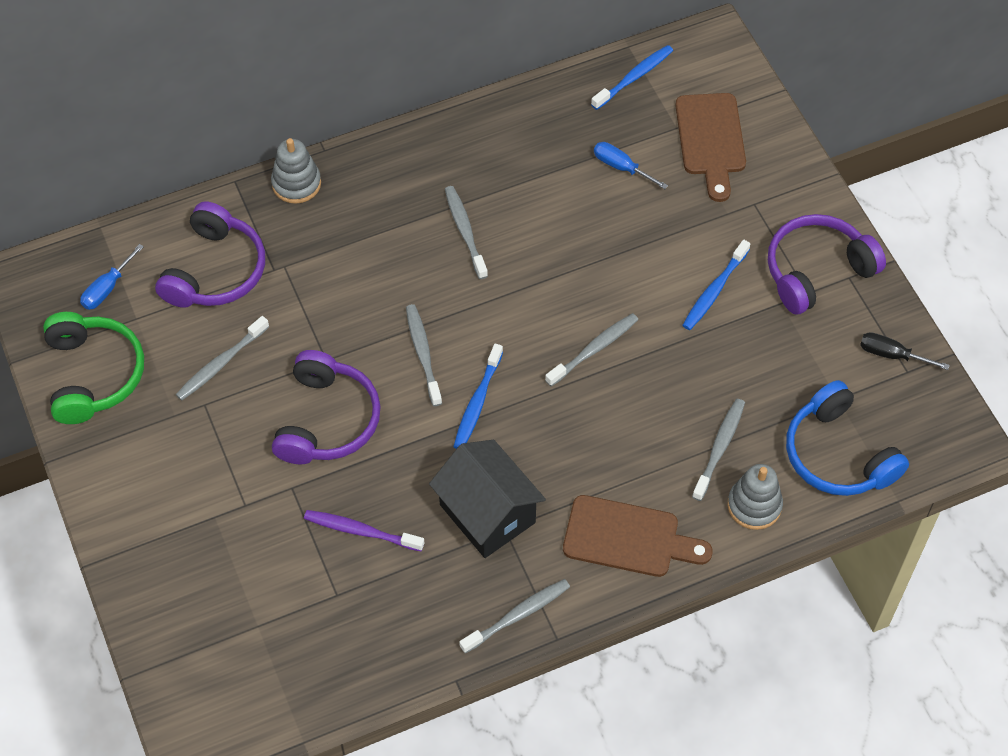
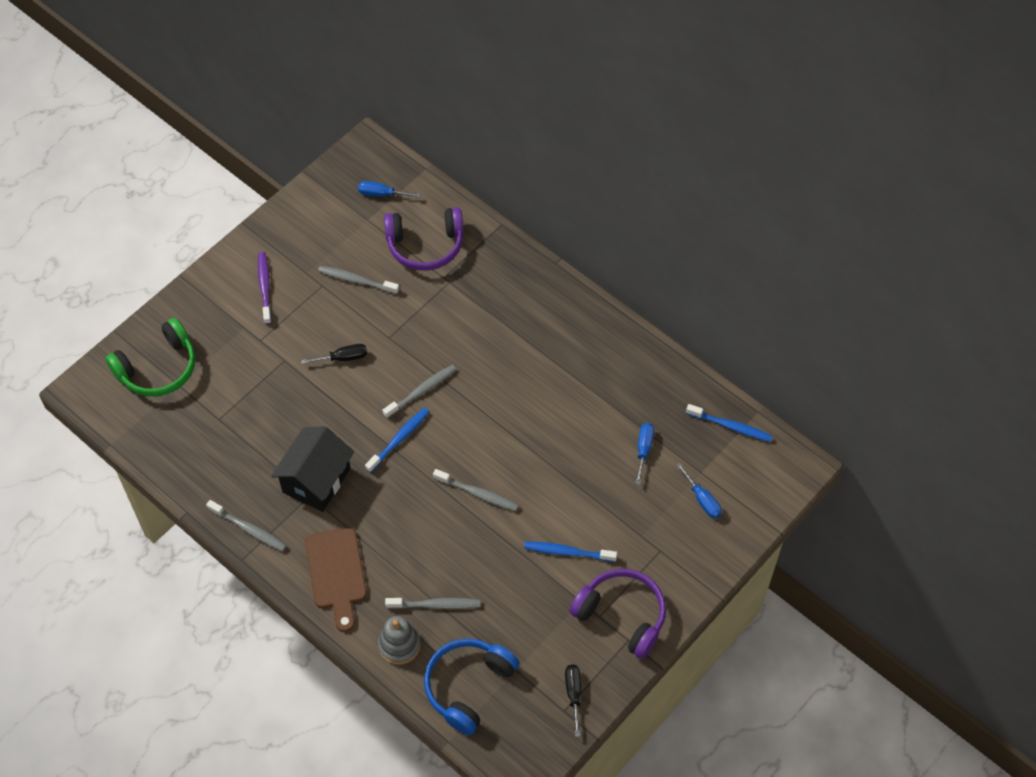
camera: 65 degrees right, 0 degrees up
green headphones [43,312,144,424] -> green headphones moved to [106,318,196,396]
grey stacking toy [271,138,321,204] -> none
purple headphones [272,350,381,464] -> black screwdriver [301,344,367,364]
purple toothbrush [304,510,424,552] -> purple toothbrush moved to [258,252,272,325]
grey toothbrush [445,186,488,279] -> none
blue toothbrush [453,344,503,449] -> blue toothbrush turned 135 degrees clockwise [365,408,430,473]
brown cutting board [675,93,746,202] -> blue screwdriver [676,463,722,518]

